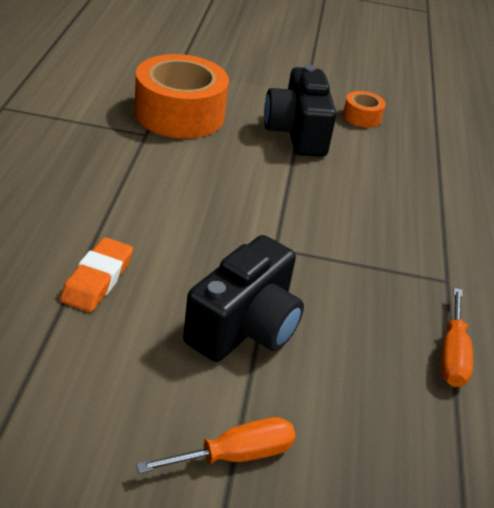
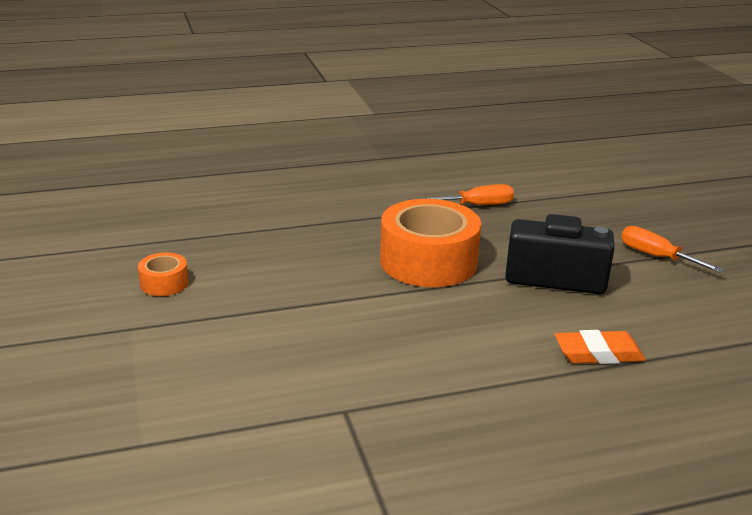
camera: 110 degrees left, 10 degrees down
orange tape [135,54,229,139] -> orange tape moved to [380,199,481,287]
black camera [264,65,337,157] -> none

